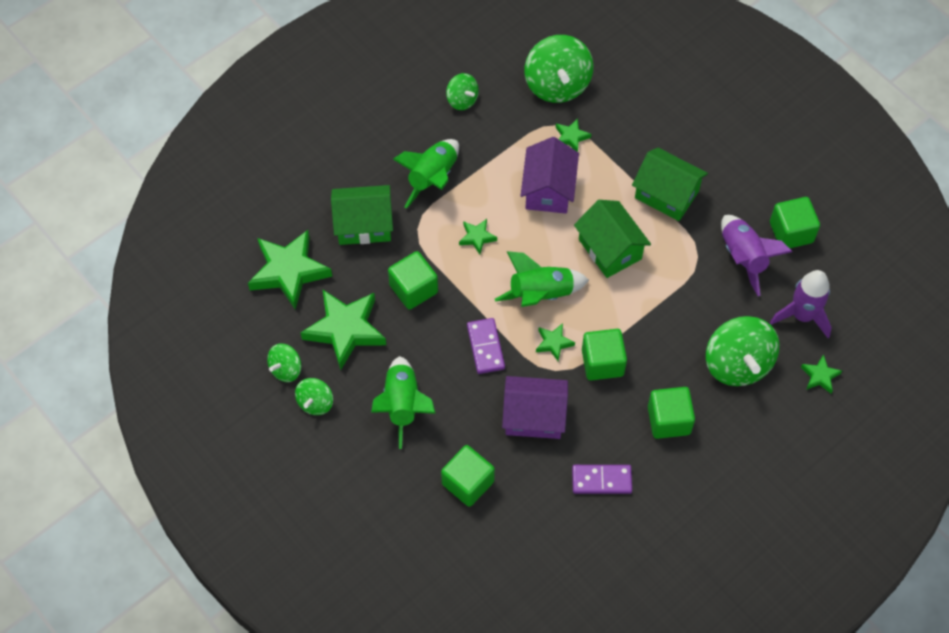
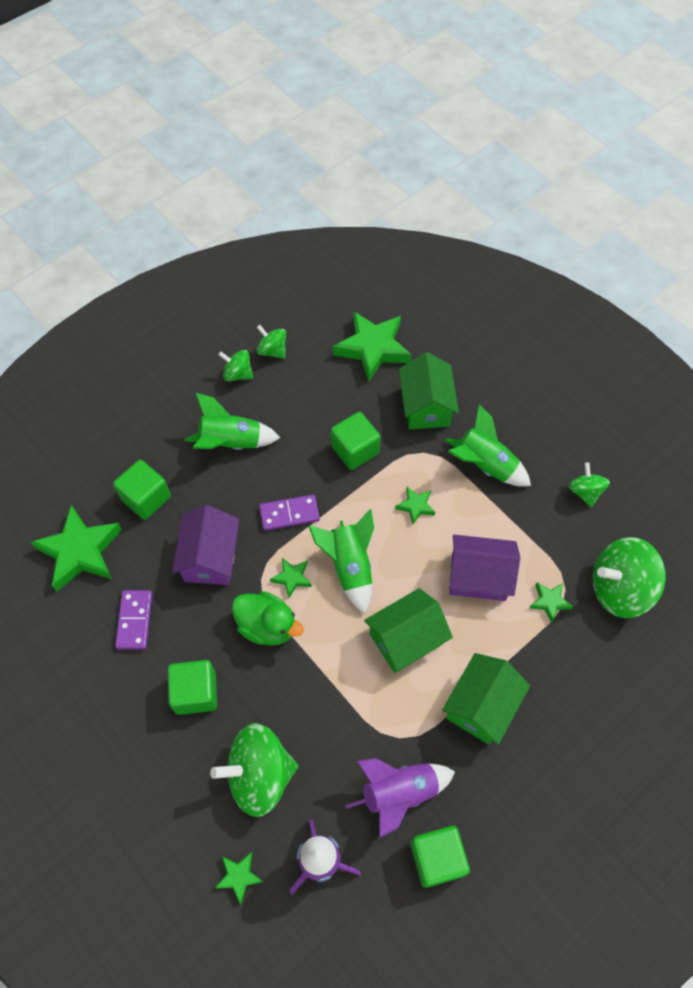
camera: 90 degrees right, 0 degrees up
green star [300,289,386,370] -> green star moved to [30,505,122,591]
green spinning top [446,73,479,110] -> green spinning top turned 120 degrees clockwise [569,462,610,507]
green cube [582,329,627,380] -> green duck [232,591,304,646]

